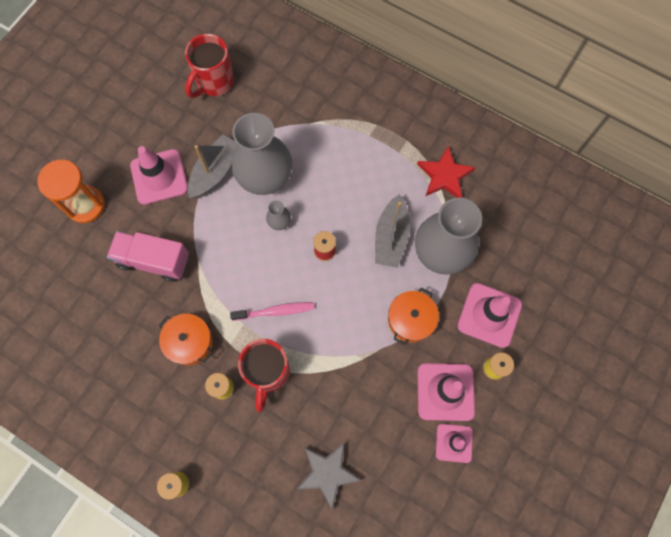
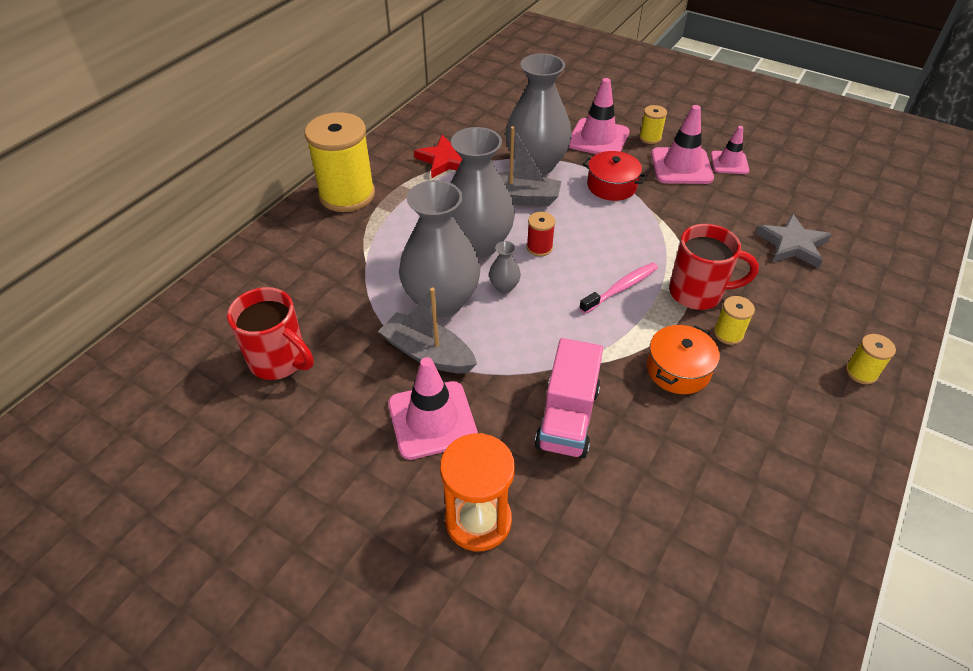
camera: 90 degrees left, 25 degrees down
pink toothbrush [230,302,314,321] -> pink toothbrush turned 60 degrees clockwise [579,262,658,314]
orange pot [388,288,439,345] -> red pot [583,151,647,201]
none -> yellow spool [305,112,375,212]
none -> grey vase [450,127,515,259]

